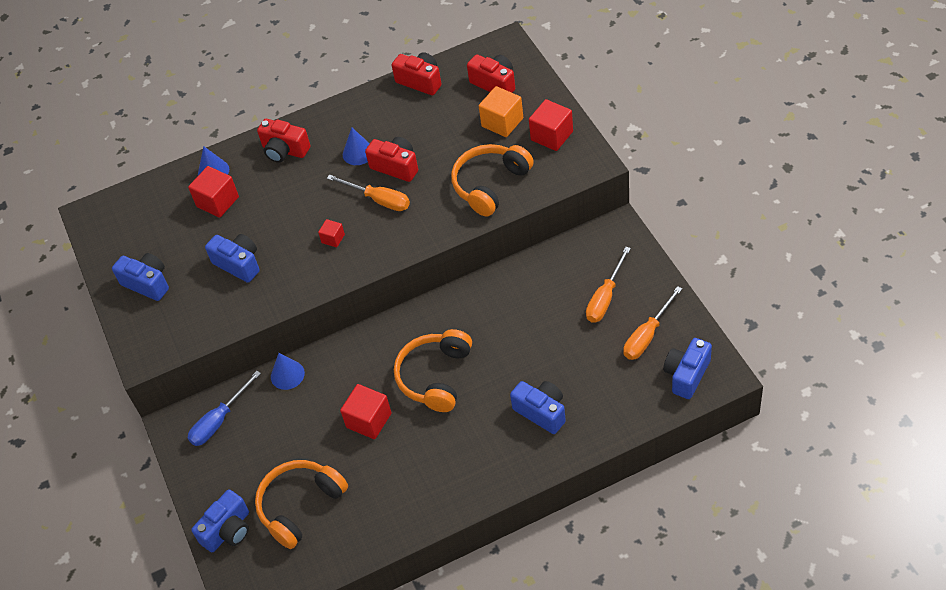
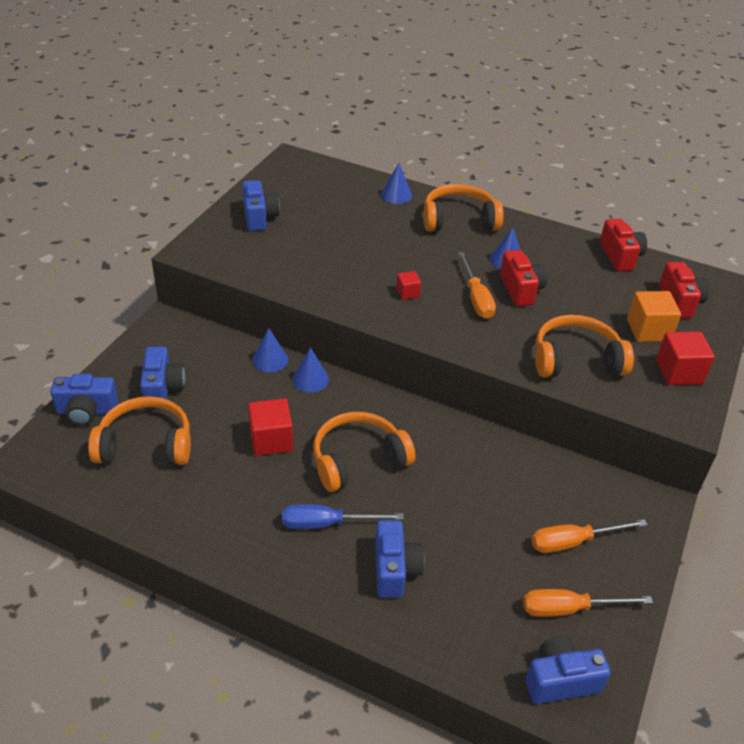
camera: 40 degrees right, 10 degrees down
red cube [188,166,239,218] -> none
blue screwdriver [188,371,261,446] -> blue screwdriver moved to [282,504,404,529]
blue camera [205,234,260,283] -> blue camera moved to [140,346,185,408]
red camera [257,119,311,163] -> orange headphones [423,184,504,231]
none -> blue cone [292,347,329,392]

